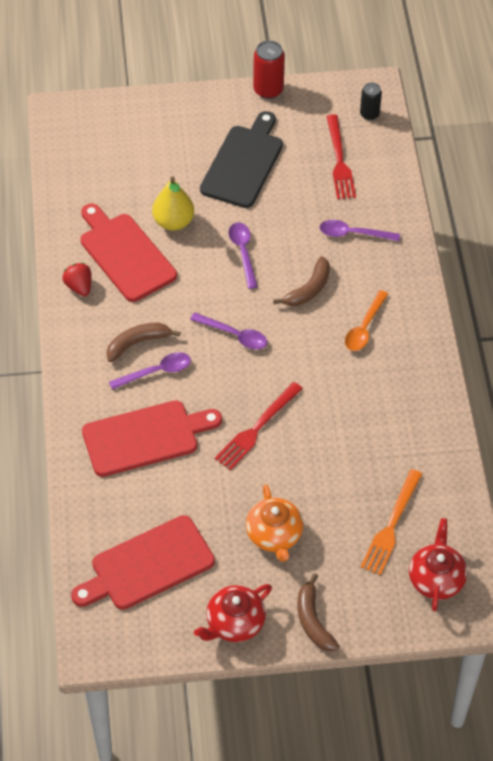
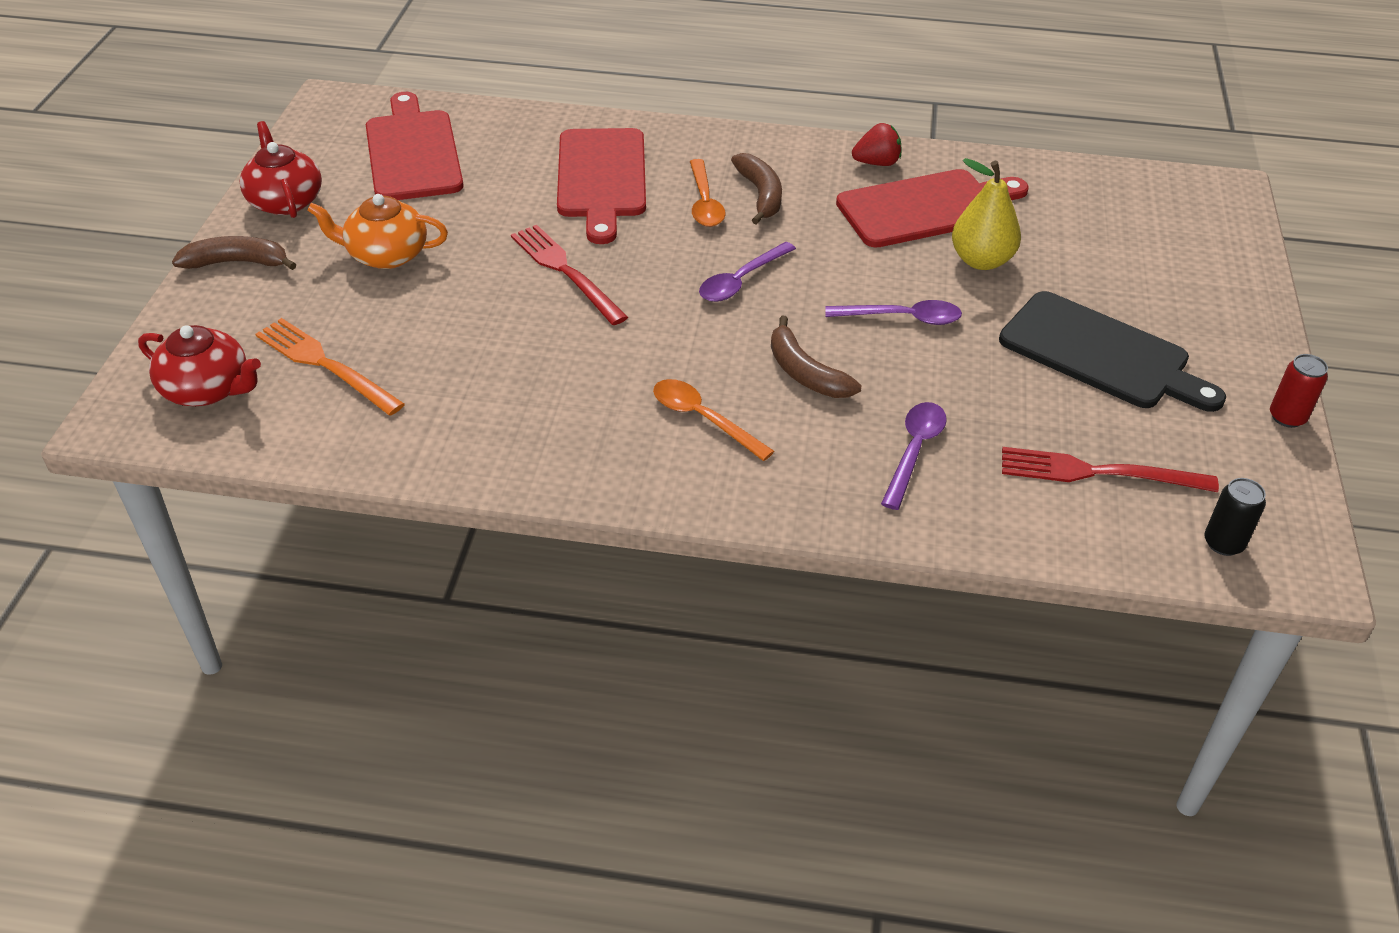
camera: 105 degrees right, 10 degrees down
purple spoon [109,352,191,390] -> orange spoon [690,159,725,227]
red can [253,40,285,99] -> red can [1270,354,1328,428], size x0.65

